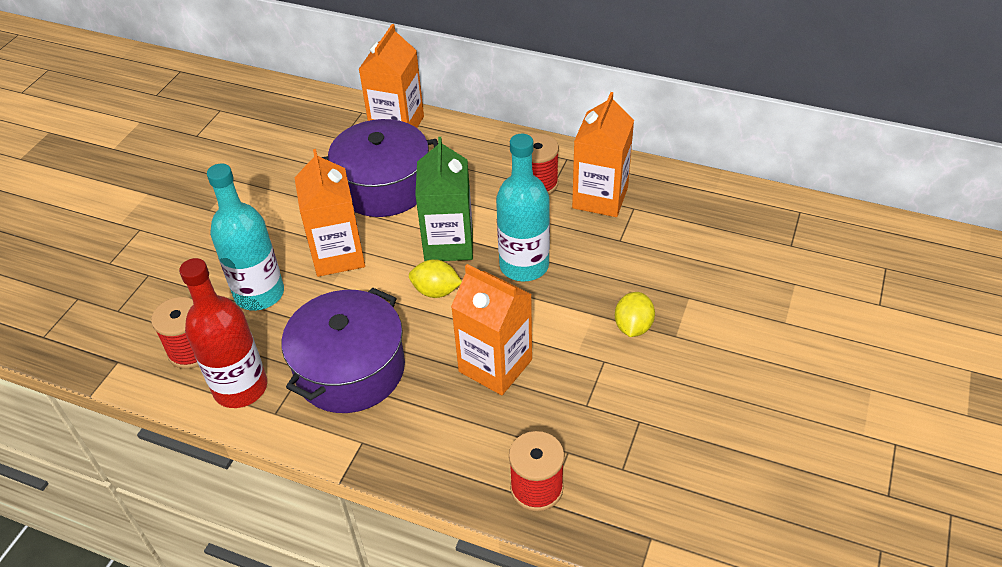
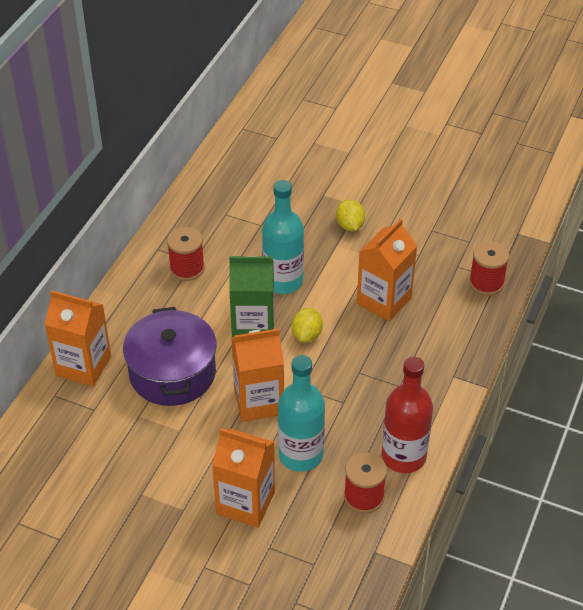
camera: 90 degrees left, 0 degrees up
purple pot [282,288,405,413] -> none
orange carton [572,92,634,217] -> orange carton moved to [212,428,275,528]
yellow lemon [615,292,655,337] -> yellow lemon turned 60 degrees clockwise [336,200,365,231]

